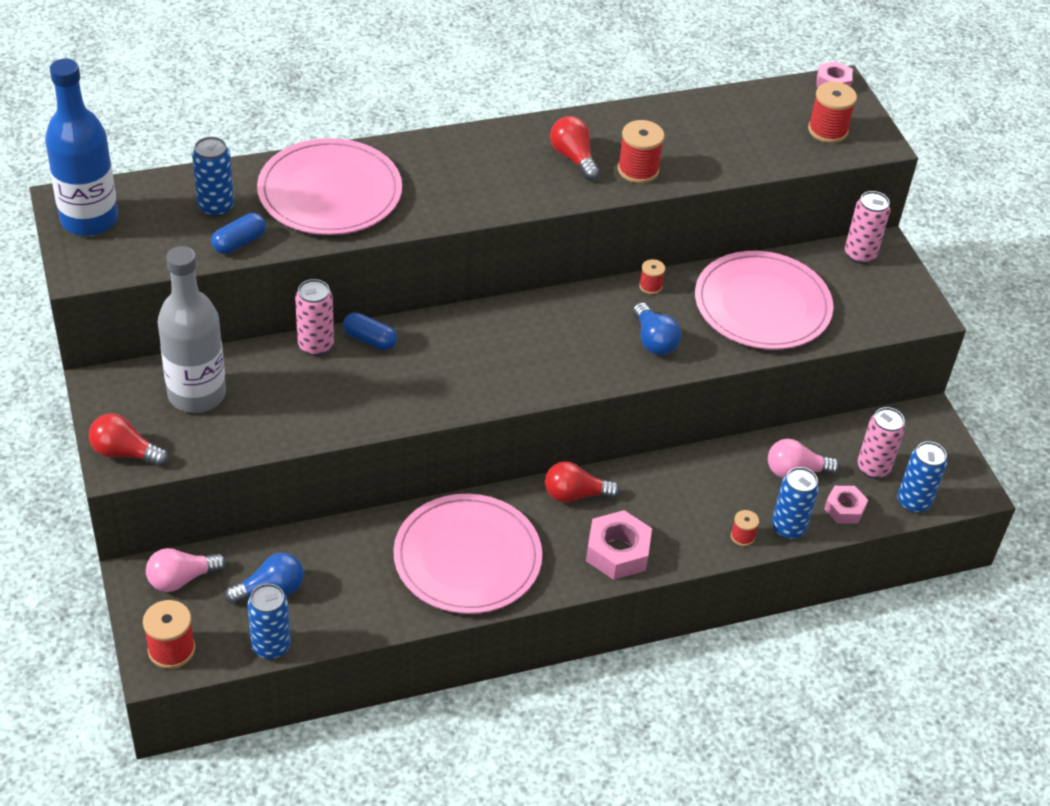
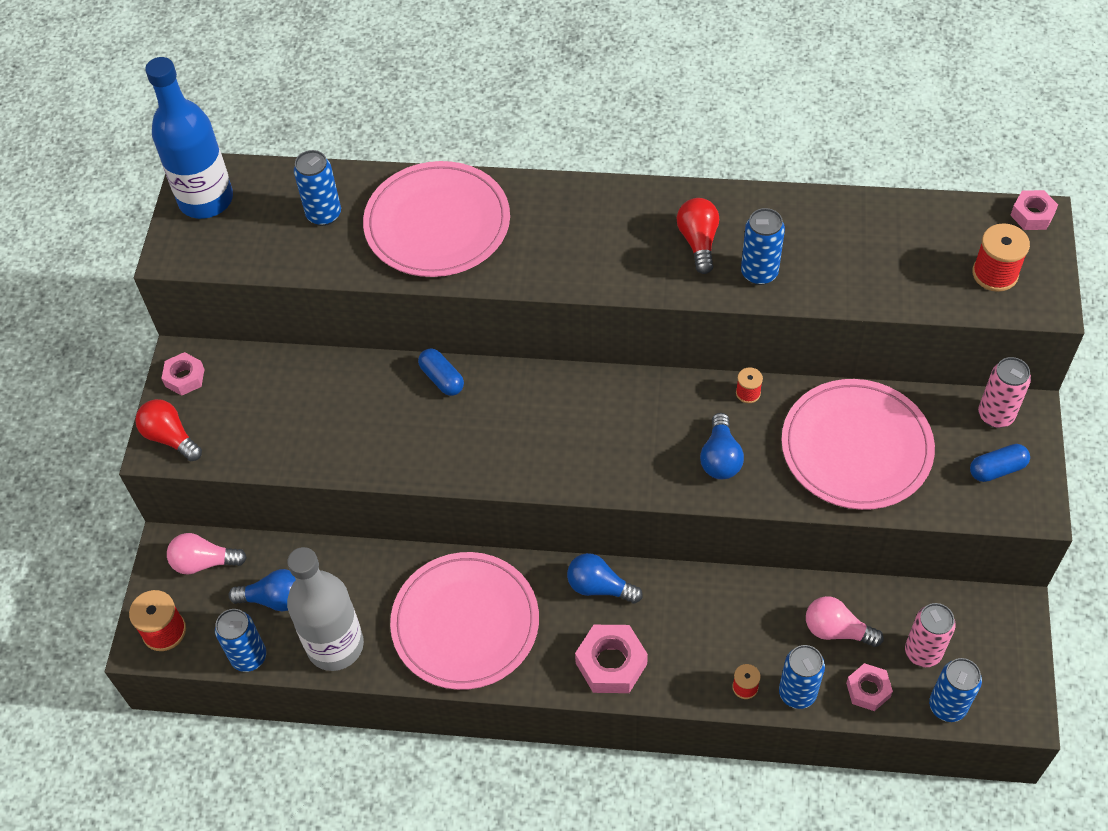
camera: 30 degrees right, 10 degrees up
grey bottle [158,246,226,413] -> grey bottle moved to [287,547,364,671]
blue capsule [211,213,266,254] -> blue capsule moved to [970,444,1030,482]
pink can [295,279,334,356] -> none
red light bulb [545,461,620,502] -> blue light bulb [567,553,643,604]
red spool [618,120,665,183] -> blue can [741,208,785,285]
none -> pink nut [161,352,205,396]

